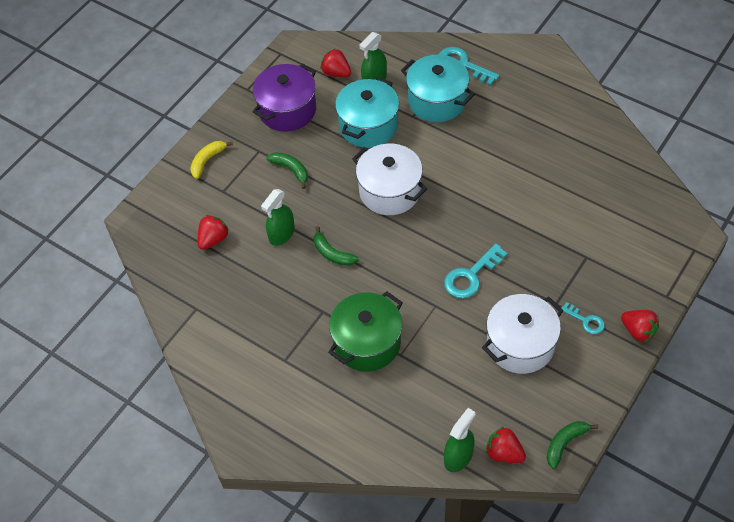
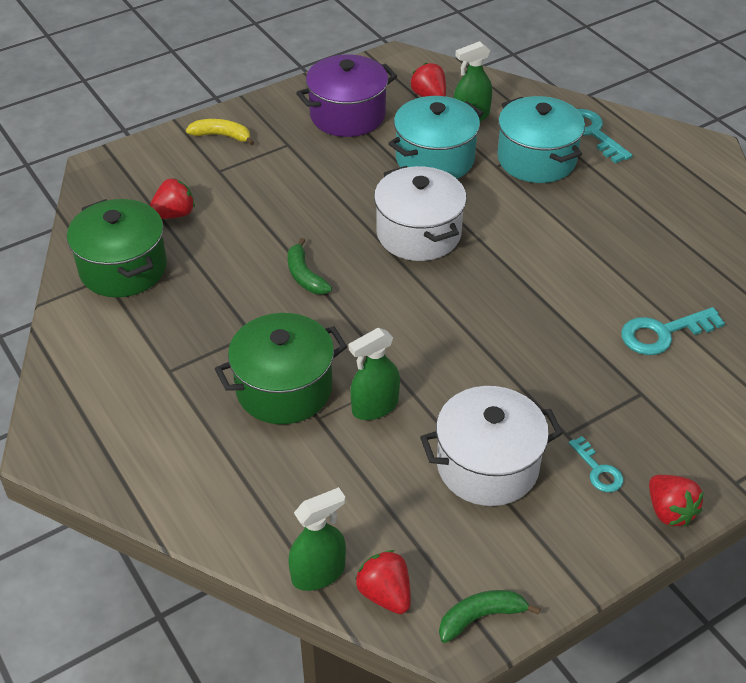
camera: 20 degrees right, 10 degrees down
yellow banana [190,141,233,179] -> yellow banana turned 45 degrees clockwise [186,119,254,146]
green spray bottle [261,189,295,246] -> green spray bottle moved to [349,328,400,420]
green banana [266,152,308,189] -> none
turquoise key [444,244,508,298] -> turquoise key moved to [621,307,725,355]
none -> green pot [67,199,167,297]

